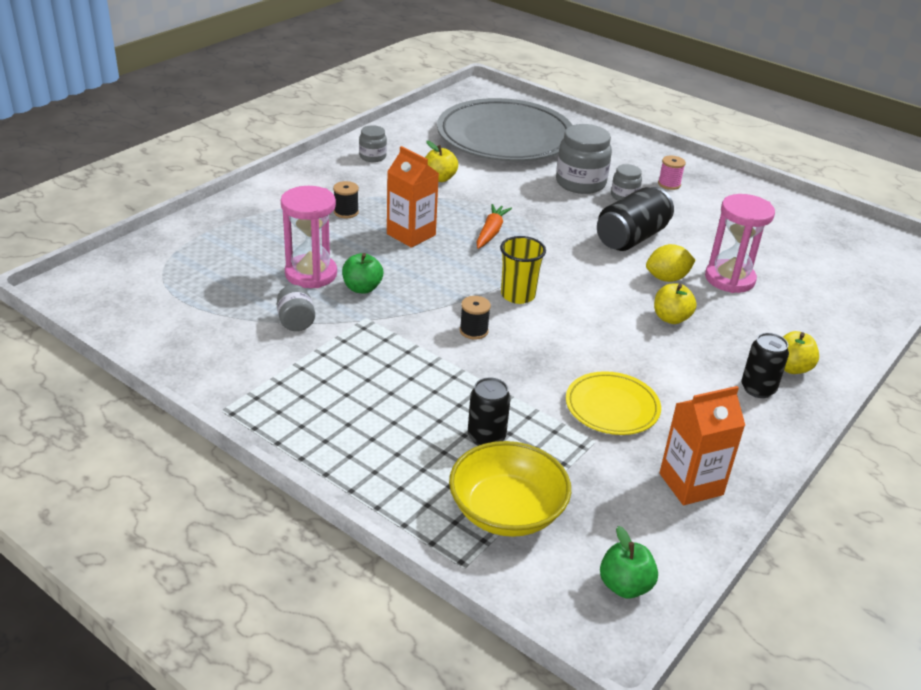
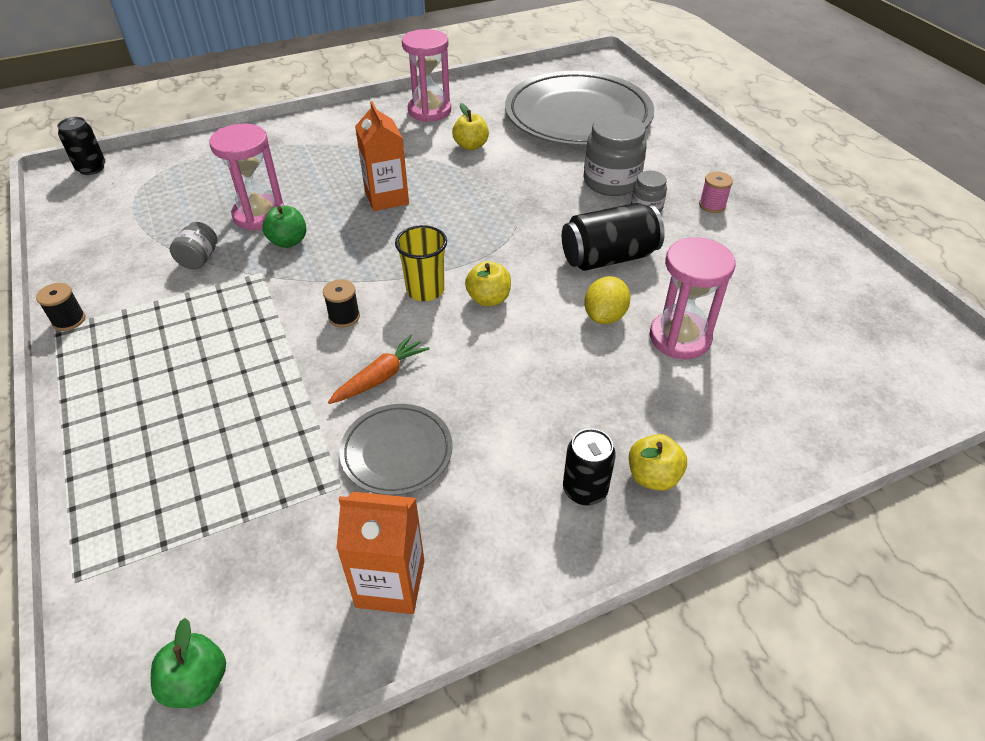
camera: 30 degrees right, 10 degrees up
black spool [333,181,359,218] -> black spool moved to [36,283,85,331]
grey jar [359,125,387,162] -> pink hourglass [402,29,451,122]
yellow bowl [449,441,571,537] -> none
black can [468,377,511,446] -> black can moved to [57,117,106,175]
orange carrot [476,204,512,249] -> orange carrot moved to [328,334,430,404]
yellow plate [566,371,661,435] -> grey plate [339,404,453,496]
yellow lemon [646,244,696,282] -> yellow lemon turned 75 degrees counterclockwise [584,276,630,324]
yellow apple [654,284,697,324] -> yellow apple moved to [465,261,511,306]

